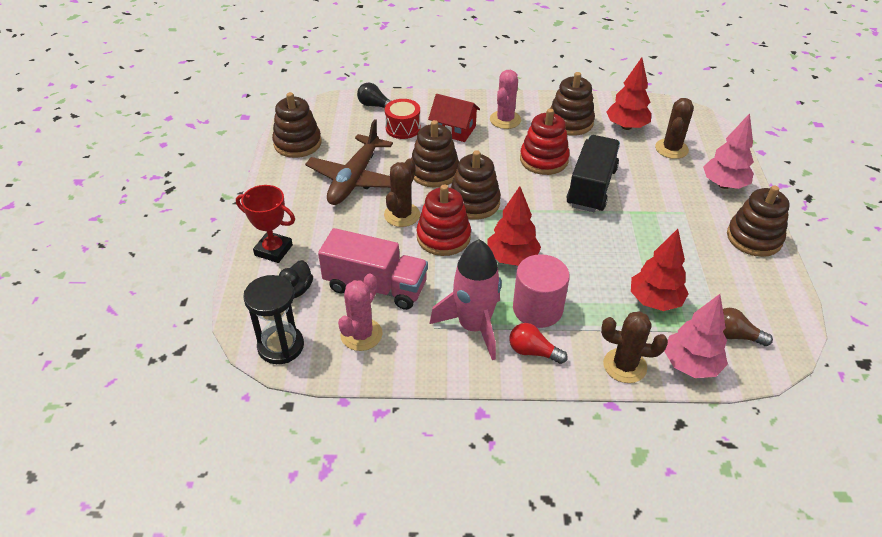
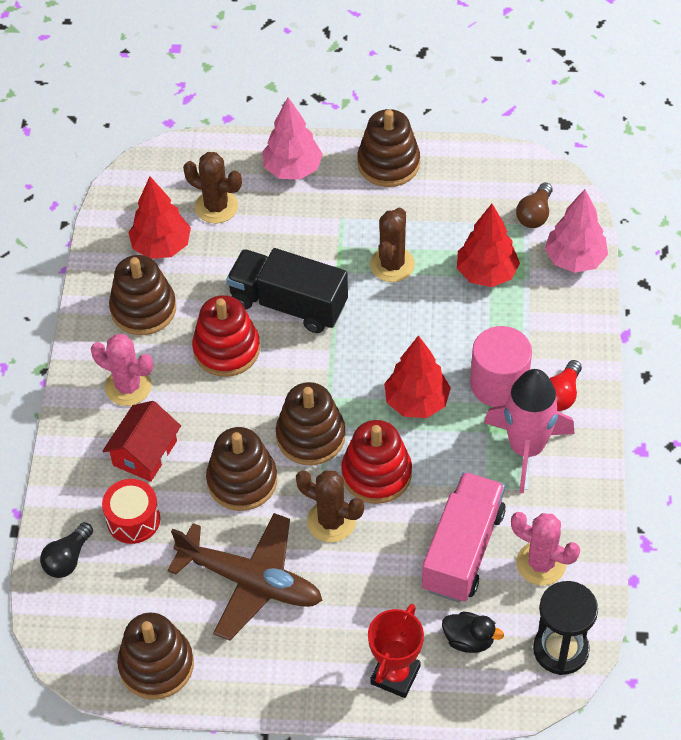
camera: 85 degrees left, 10 degrees up
brown cactus [601,311,668,383] -> brown cactus moved to [370,208,415,282]

